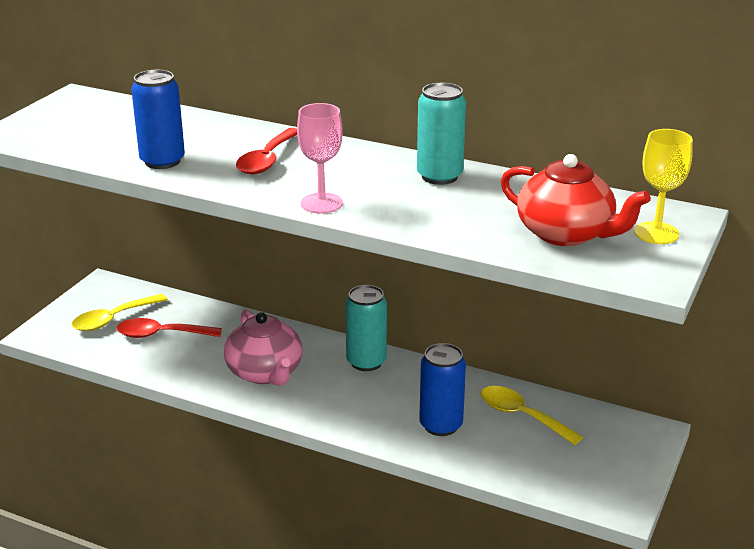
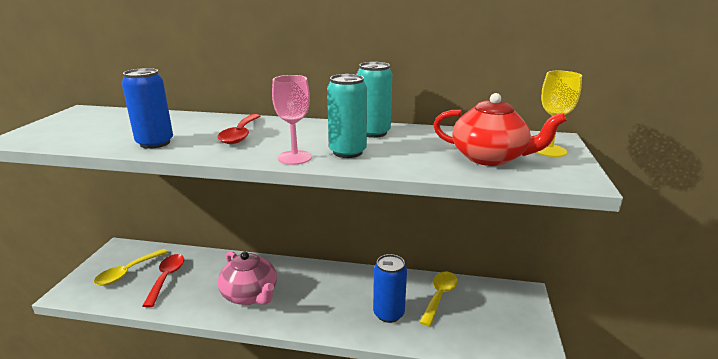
camera: 15 degrees left, 5 degrees down
red spoon [117,318,222,338] -> red spoon turned 105 degrees clockwise [143,254,184,307]
turquoise can [345,285,387,371] -> turquoise can moved to [327,74,367,158]
yellow spoon [481,386,583,445] -> yellow spoon turned 90 degrees clockwise [420,271,458,327]

